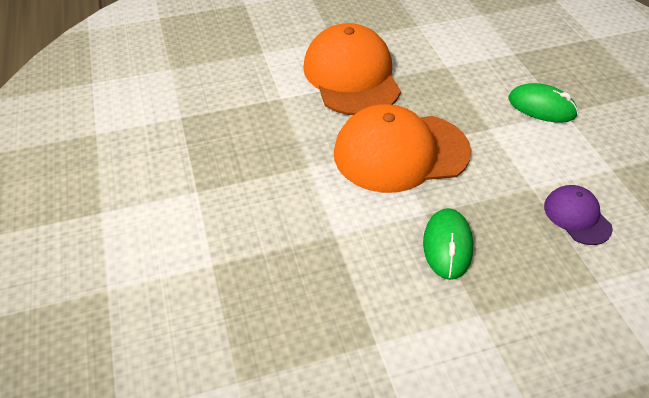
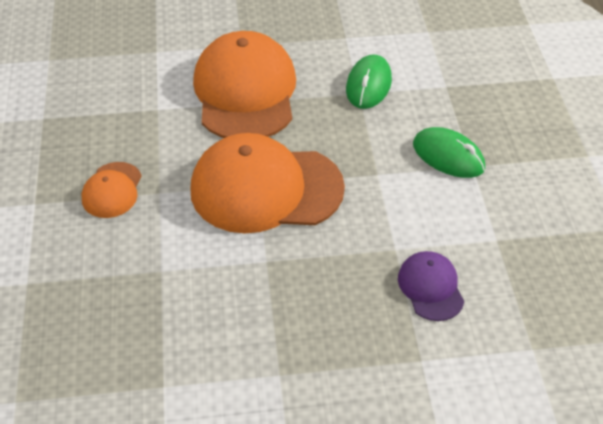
camera: 10 degrees right, 0 degrees up
green mouse [423,208,473,280] -> green mouse moved to [346,55,392,109]
none -> orange cap [81,162,142,218]

